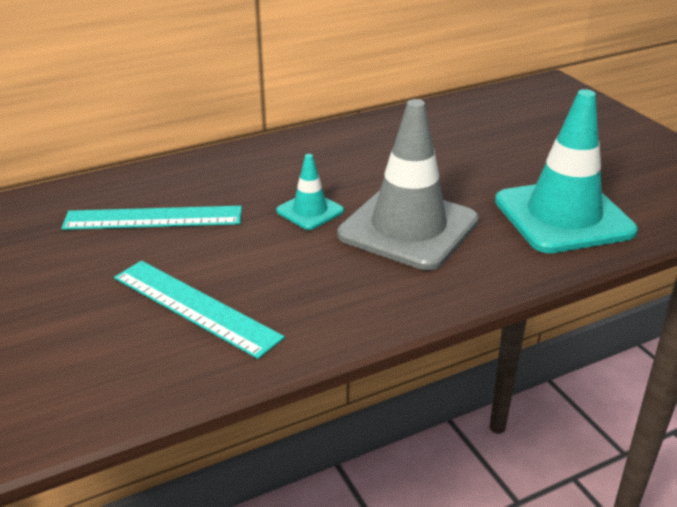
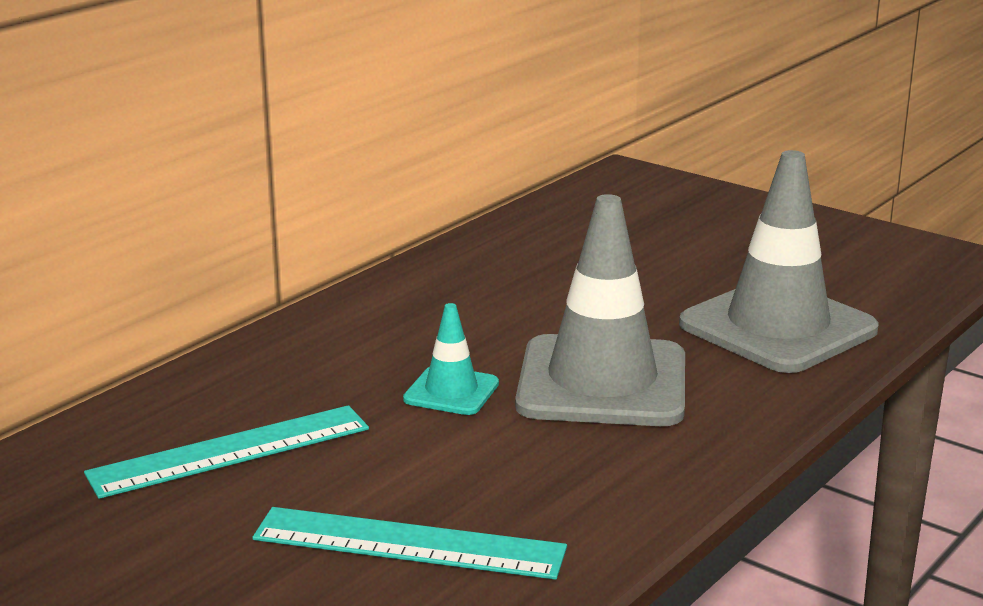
camera: 25 degrees left, 10 degrees down
turquoise traffic cone [495,89,638,253] -> grey traffic cone [679,150,879,373]

